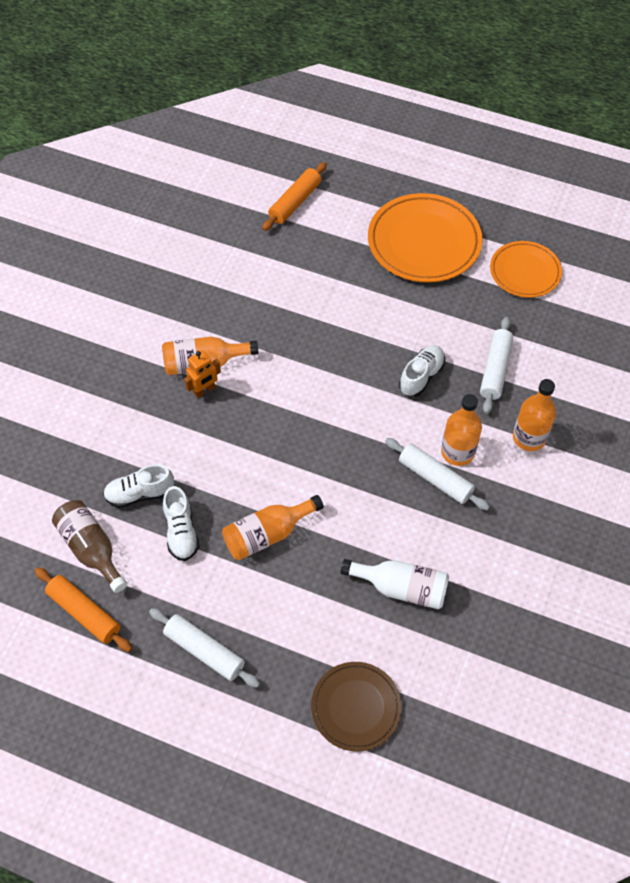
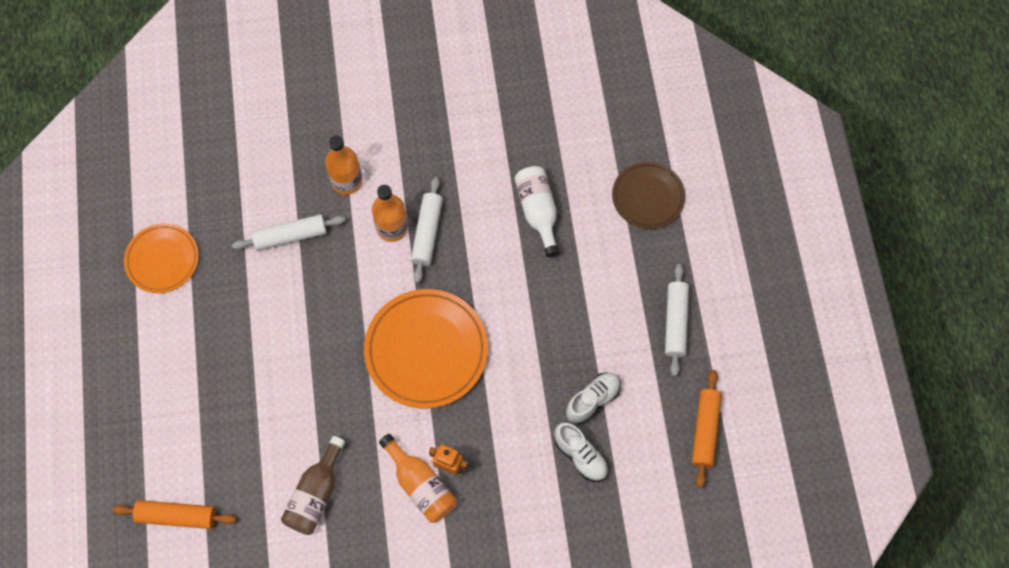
camera: 120 degrees left, 10 degrees up
brown bottle [52,500,127,593] -> brown bottle moved to [281,436,345,535]
orange bottle [222,495,324,560] -> none
orange plate [368,193,482,283] -> orange plate moved to [364,289,488,408]
white shoe [399,345,445,397] -> none

